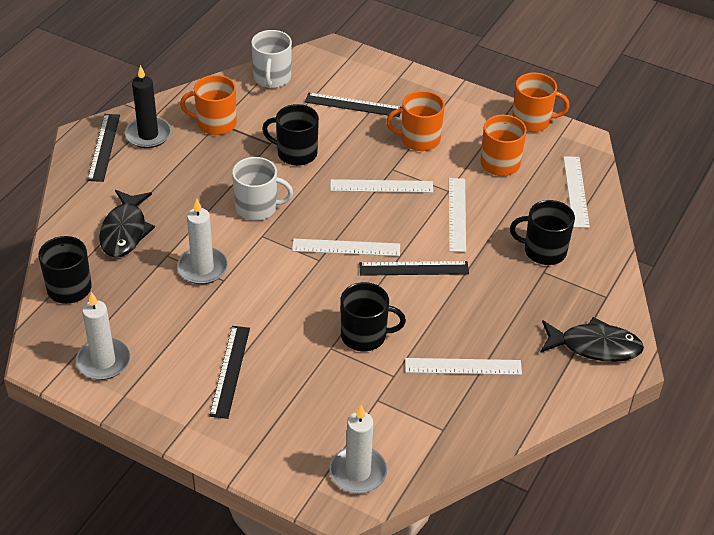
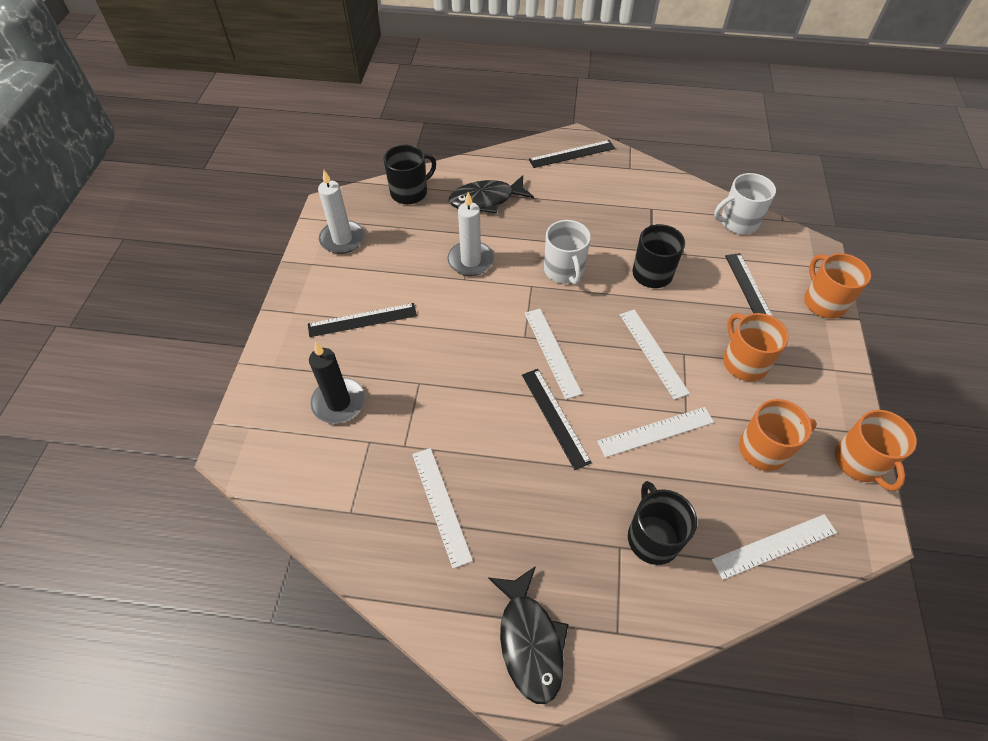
camera: 70 degrees right, 10 degrees up
black candle [125,65,171,148] -> black candle moved to [309,342,365,424]
orange mug [180,75,237,135] -> orange mug moved to [804,253,871,319]
white candle [329,405,387,493] -> none
black mug [340,282,406,351] -> none

